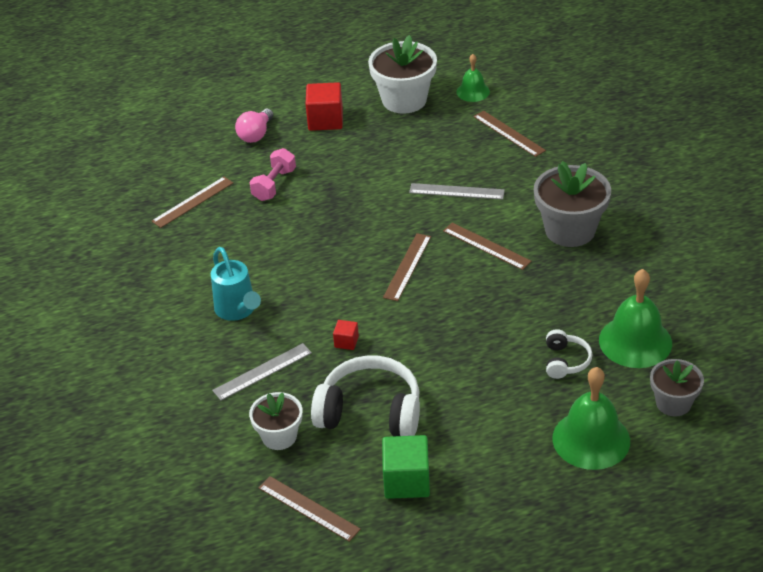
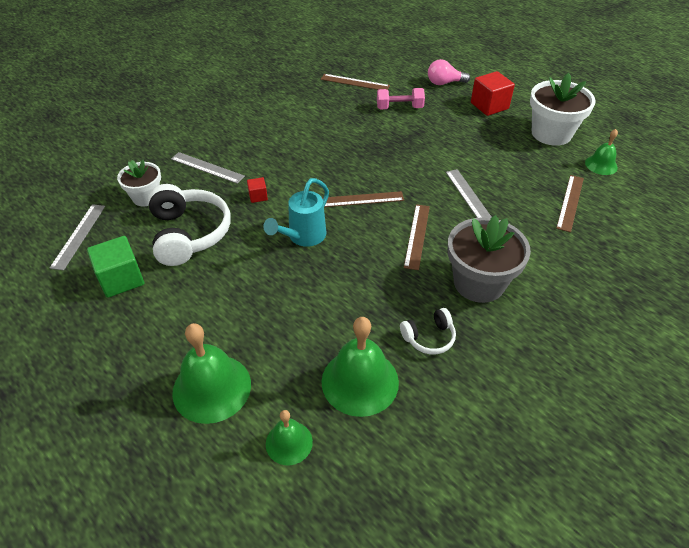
camera: 60 degrees right, 5 degrees up
turquoise watering can [211,247,261,321] -> turquoise watering can moved to [263,178,329,247]
brown ruler [259,476,361,542] -> grey ruler [50,204,105,270]
white headphones [546,329,592,379] -> white headphones moved to [400,308,456,354]
grey flower pot [650,359,704,417] -> green bell [266,410,313,465]

